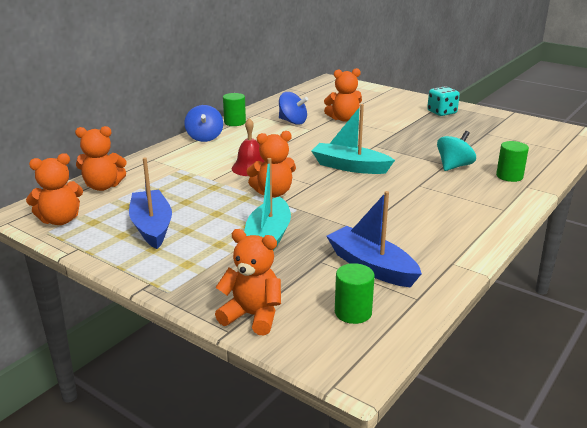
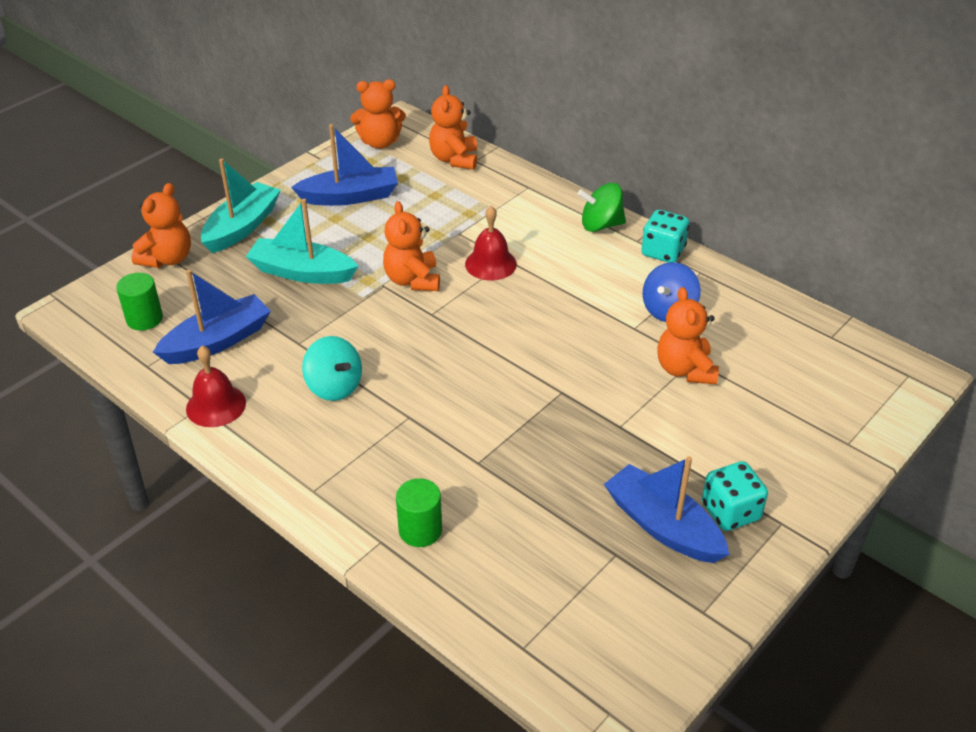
camera: 95 degrees right, 15 degrees up
orange teddy bear [26,153,83,225] -> orange teddy bear turned 75 degrees counterclockwise [350,80,406,149]
blue spinning top [184,105,223,142] -> green spinning top [578,183,626,232]
green cylinder [223,93,246,126] -> turquoise dice [641,210,689,263]
turquoise boat [312,104,395,174] -> turquoise boat moved to [201,158,281,253]
turquoise spinning top [437,131,476,171] -> turquoise spinning top moved to [302,336,362,401]
none -> red bell [186,346,246,427]
none -> blue boat [604,456,729,563]

